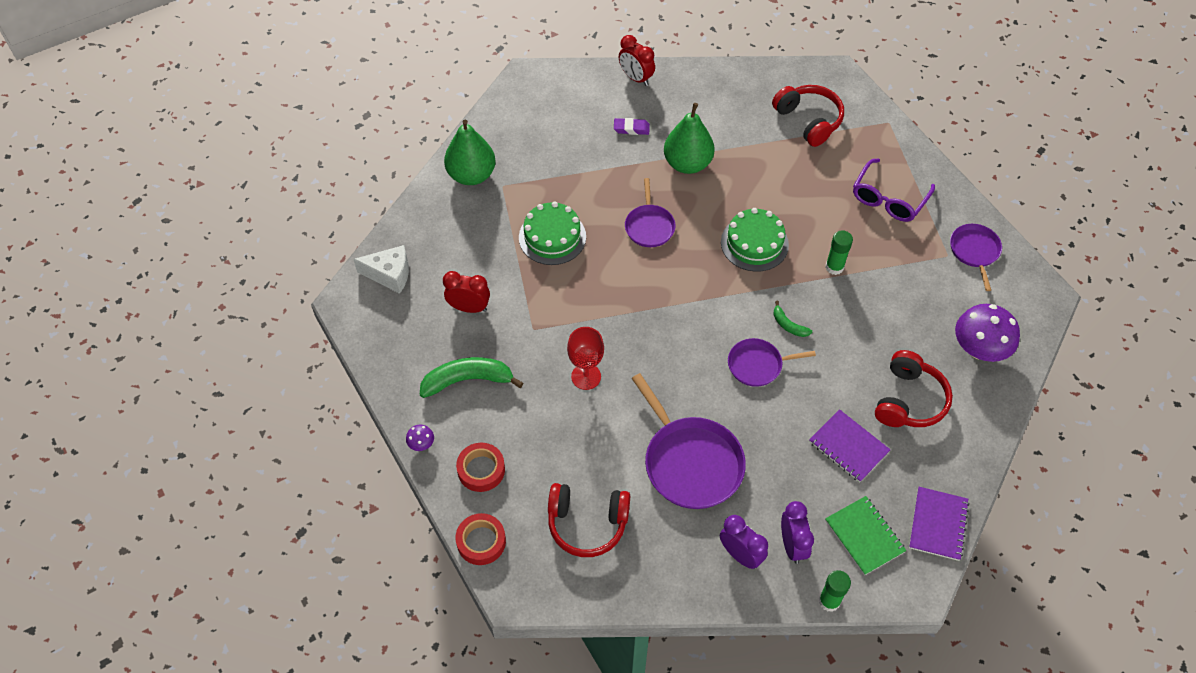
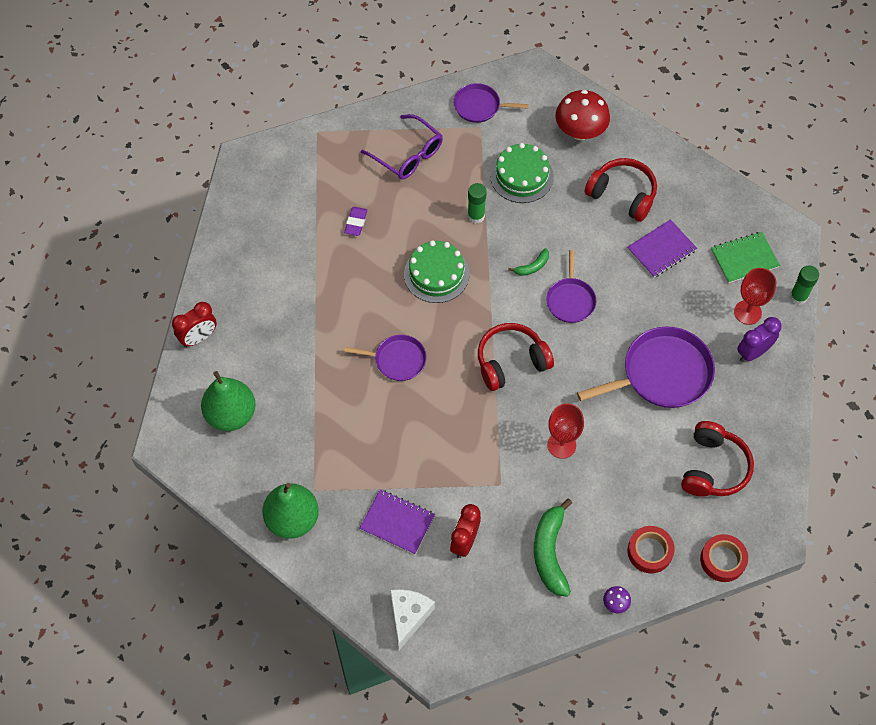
camera: 80 degrees left, 5 degrees up
green cake [519,202,586,265] -> green cake moved to [490,143,554,203]
purple eraser [614,118,650,135] -> purple eraser moved to [344,207,368,236]
green pear [664,103,715,174] -> green pear moved to [201,371,256,431]
red headphones [772,85,844,147] -> red headphones moved to [478,323,554,391]
purple clock [781,501,814,564] -> red goblet [734,268,776,325]
purple notebook [909,487,969,561] -> purple notebook moved to [359,489,435,555]
purple mushroom [955,304,1020,362] -> red mushroom [555,90,610,140]

